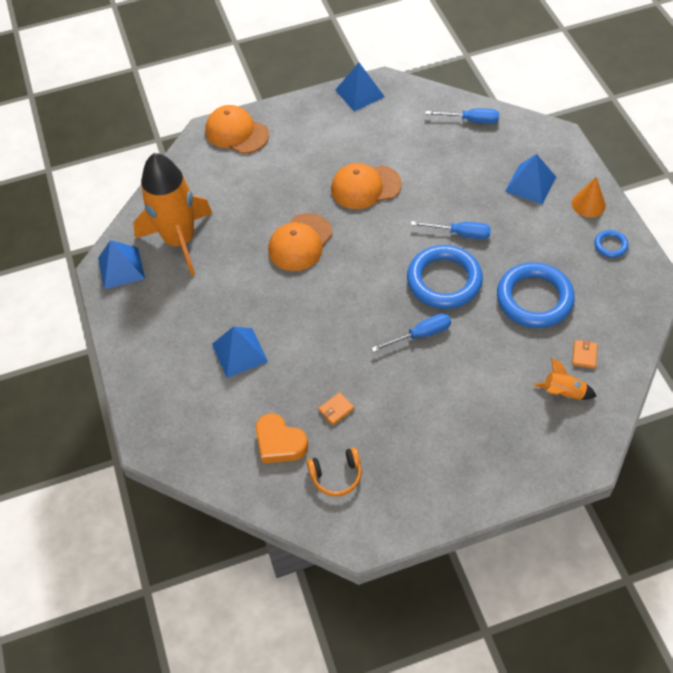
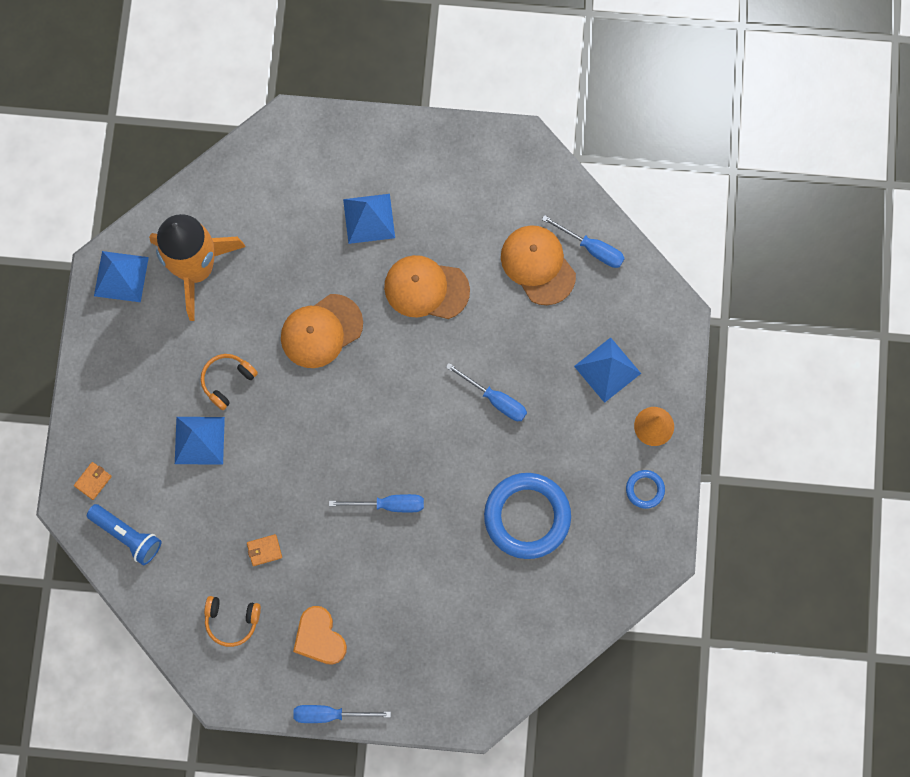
camera: 20 degrees right, 20 degrees up
orange cap [205,105,269,154] -> orange cap moved to [501,225,576,305]
orange heart [256,413,308,463] -> orange heart moved to [293,606,347,665]
blue pyramid [335,63,385,111] -> blue pyramid moved to [343,194,395,244]
blue ring [407,245,483,309] -> none
orange rocket [534,357,596,400] -> none
orange wallet [572,340,598,369] -> orange wallet moved to [74,462,112,500]
none -> blue flashlight [87,504,161,565]
none -> orange headphones [201,354,258,410]
none -> blue screwdriver [293,705,391,723]

